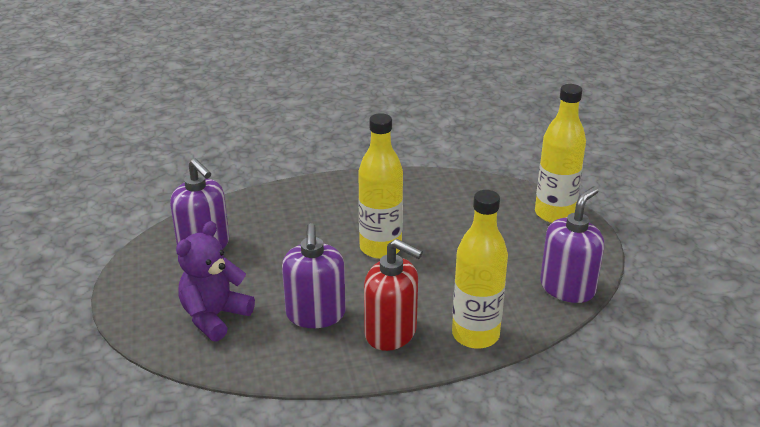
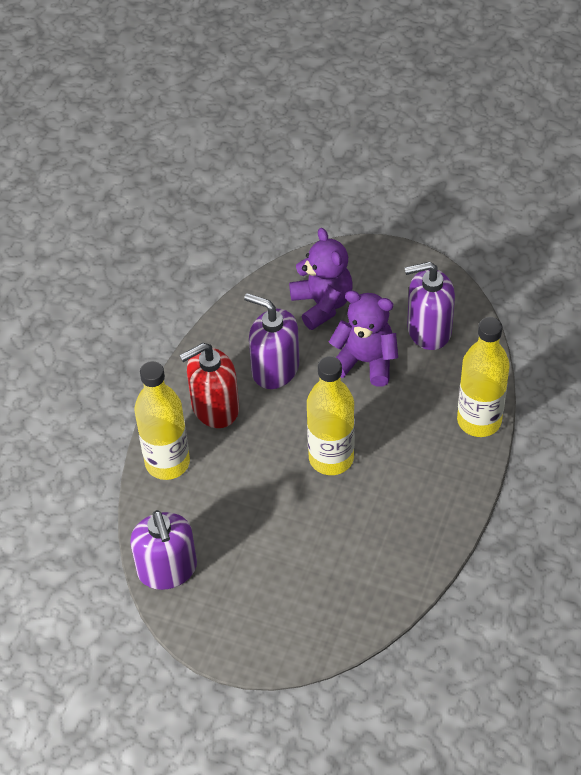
camera: 125 degrees right, 20 degrees up
yellow bottle [535,84,586,223] -> yellow bottle moved to [457,317,510,437]
none -> purple teddy bear [329,290,398,387]

